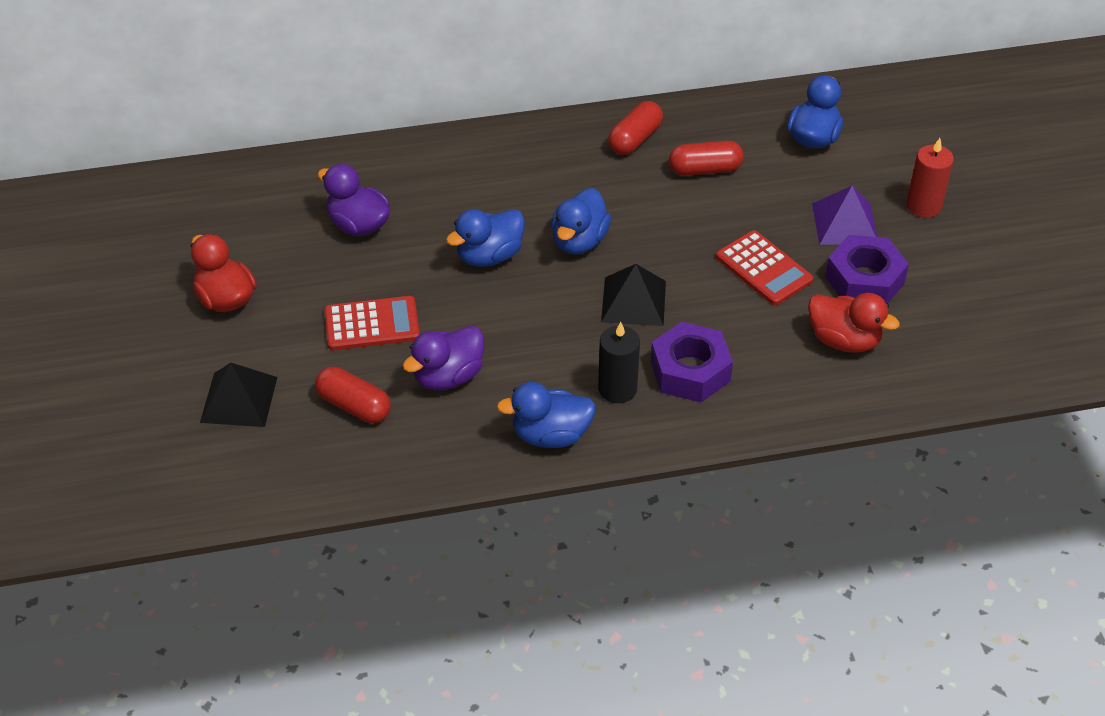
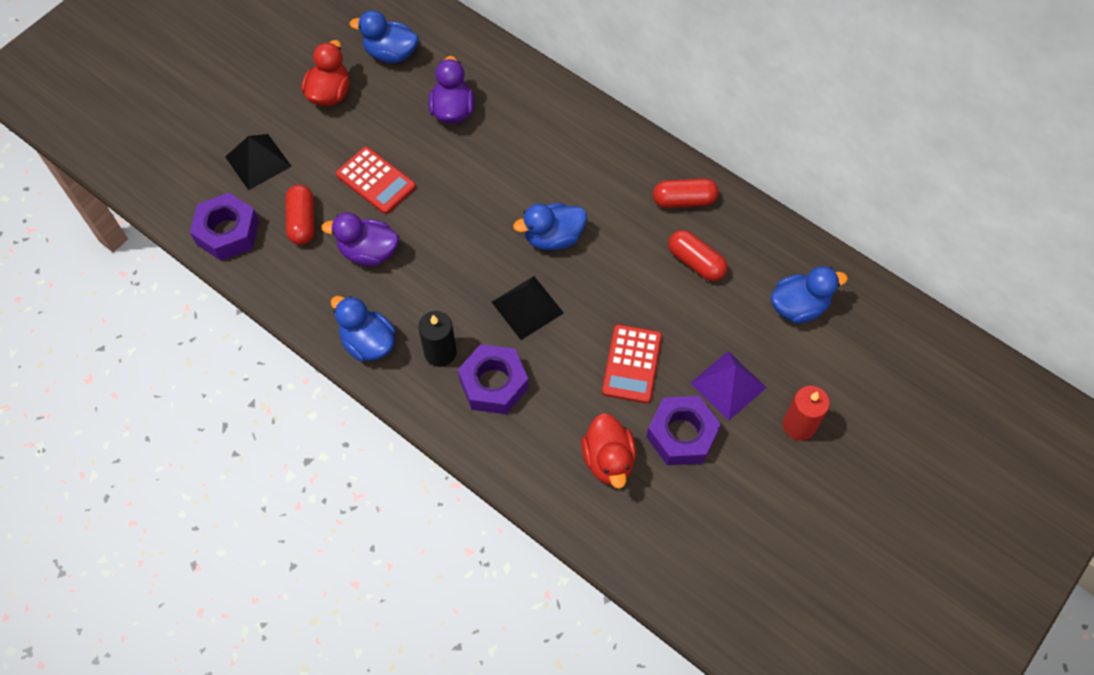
camera: 50 degrees right, 15 degrees up
blue duck [446,209,525,267] -> blue duck moved to [350,10,418,64]
none -> purple nut [190,193,259,261]

